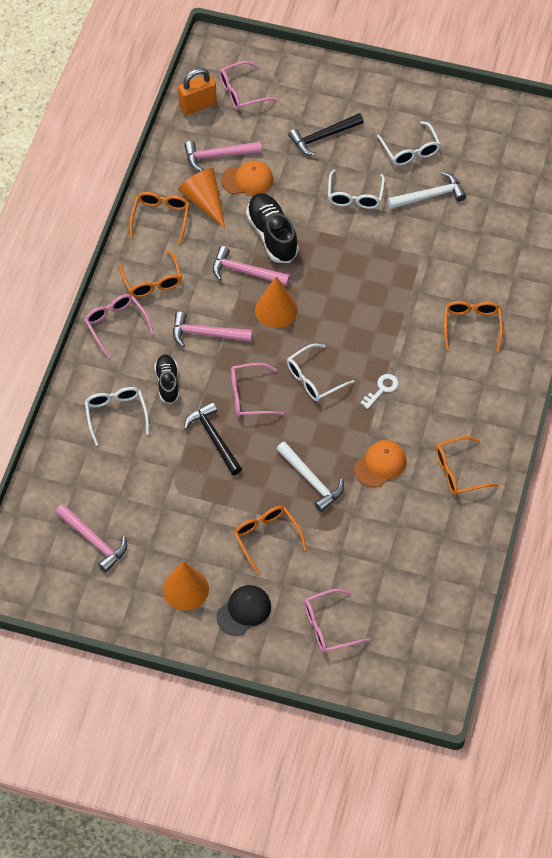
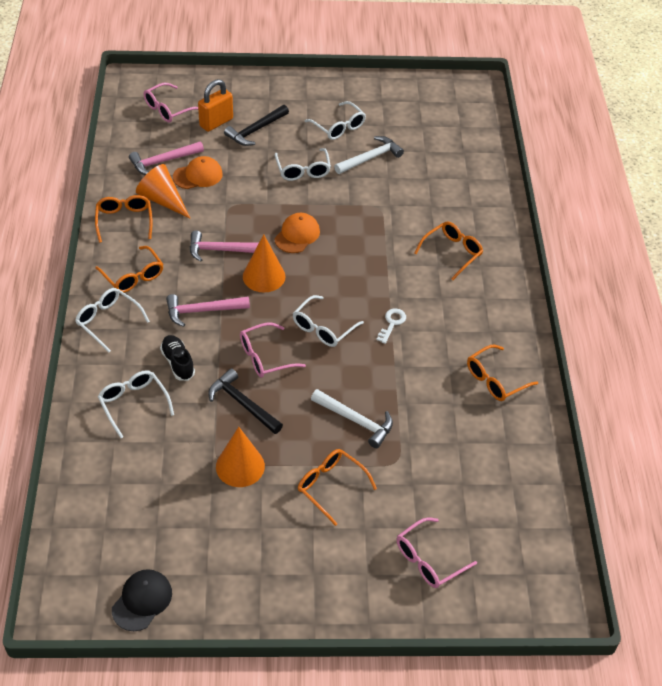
camera: 20 degrees left, 10 degrees down
pink hammer [56,504,127,572] -> none
pink glasses [85,294,154,357] -> white glasses [75,288,150,353]
orange cone [163,561,209,611] -> orange cone moved to [216,427,265,487]
orange padlock [178,68,217,115] -> orange padlock moved to [198,79,233,132]
black cap [216,585,271,636] -> black cap moved to [112,569,172,631]
black shoe [246,193,299,263] -> none
orange cap [354,440,407,488] -> orange cap moved to [275,213,320,253]
orange glasses [444,301,503,351] -> orange glasses turned 60 degrees clockwise [414,221,483,280]

